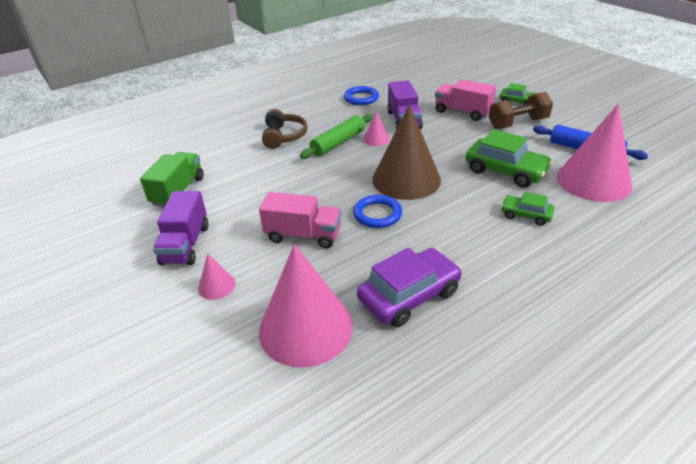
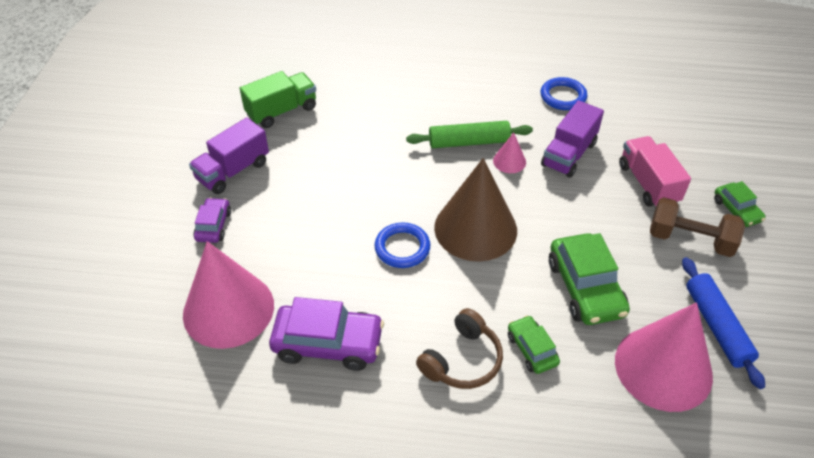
camera: 40 degrees right, 10 degrees up
pink cone [198,254,236,300] -> purple car [193,198,231,243]
pink truck [259,192,342,248] -> none
brown headphones [262,109,308,149] -> brown headphones moved to [416,308,503,389]

